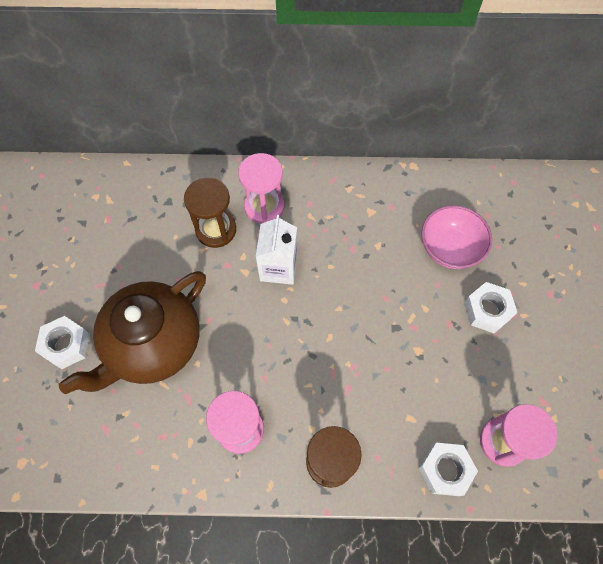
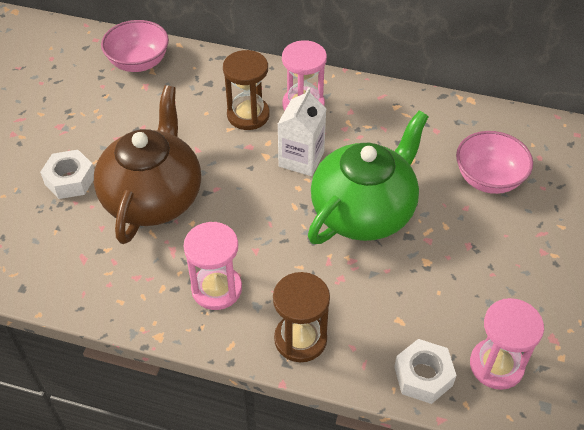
camera: 15 degrees right, 15 degrees down
brown teapot [59,271,206,394] -> brown teapot turned 135 degrees clockwise [94,85,201,244]
white nut [464,282,517,333] -> none
none -> pink bowl [101,20,169,72]
none -> green teapot [308,110,429,244]

